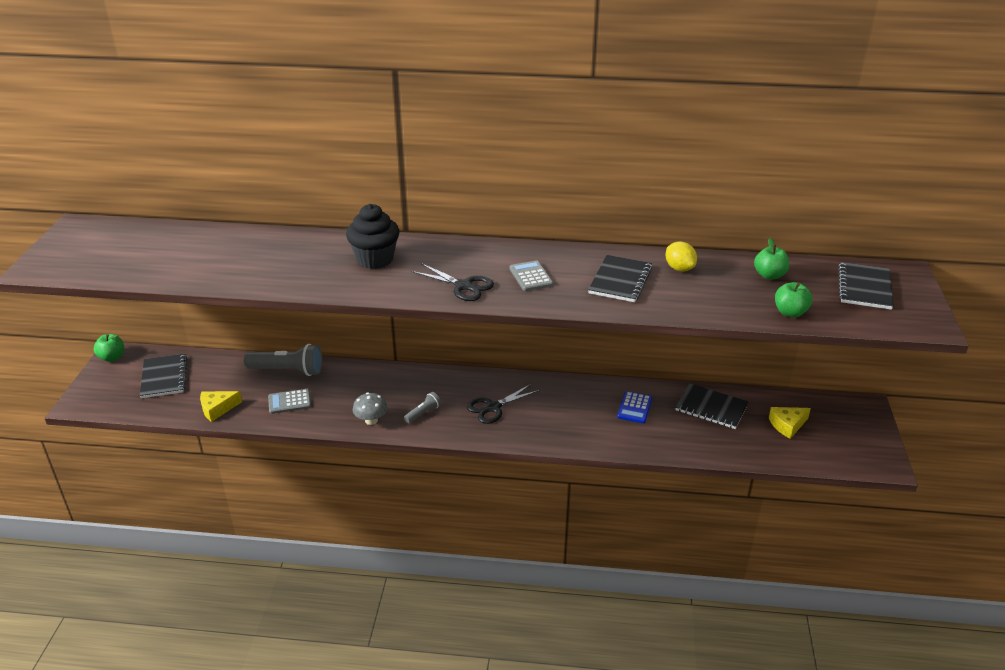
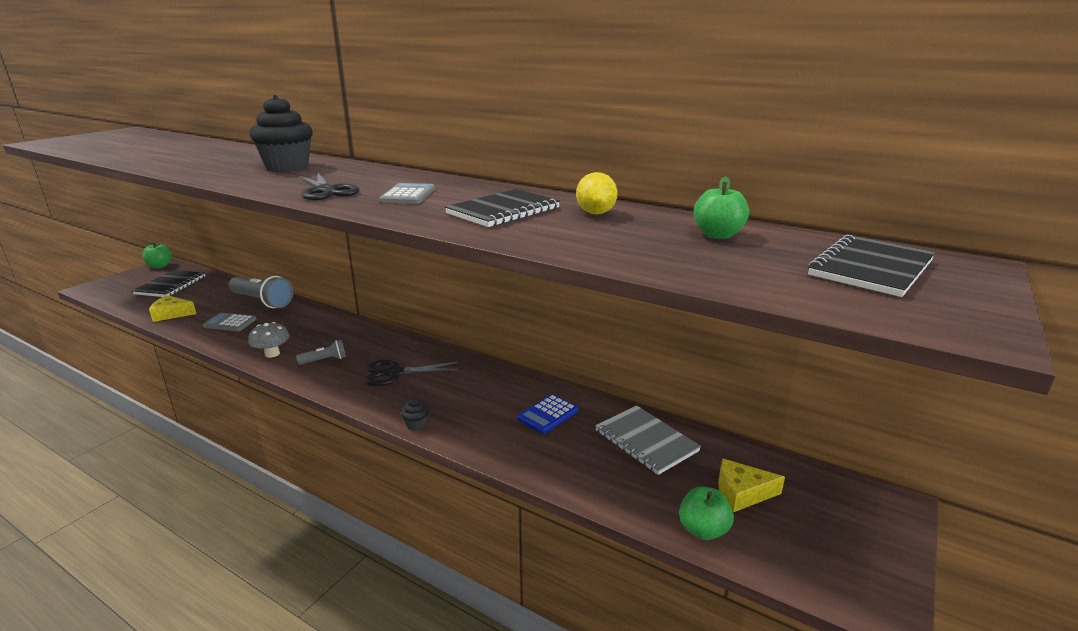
camera: 25 degrees right, 10 degrees down
black notebook [675,383,748,429] -> grey notebook [595,405,701,475]
green apple [775,282,812,317] -> green apple moved to [679,487,734,540]
none -> black cupcake [401,397,429,431]

